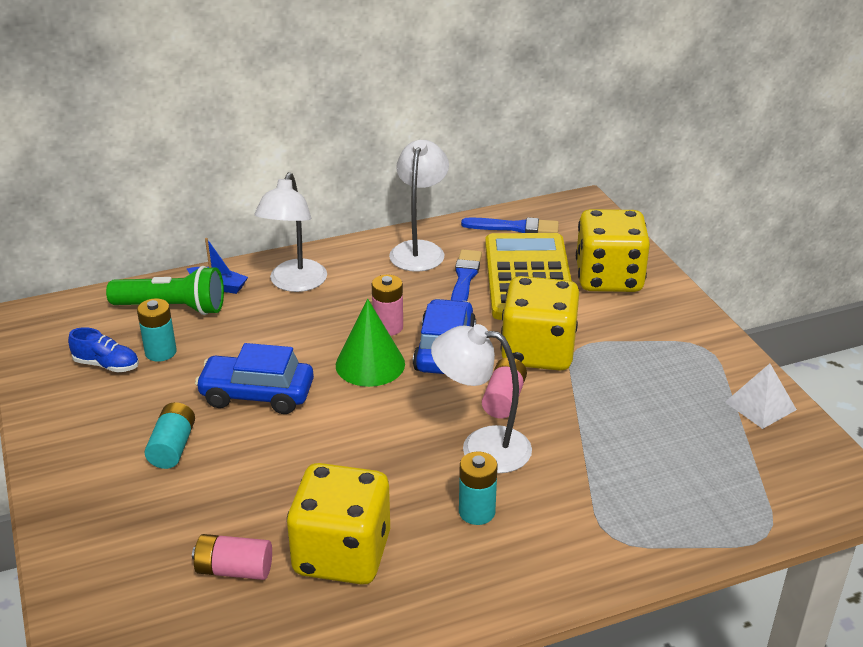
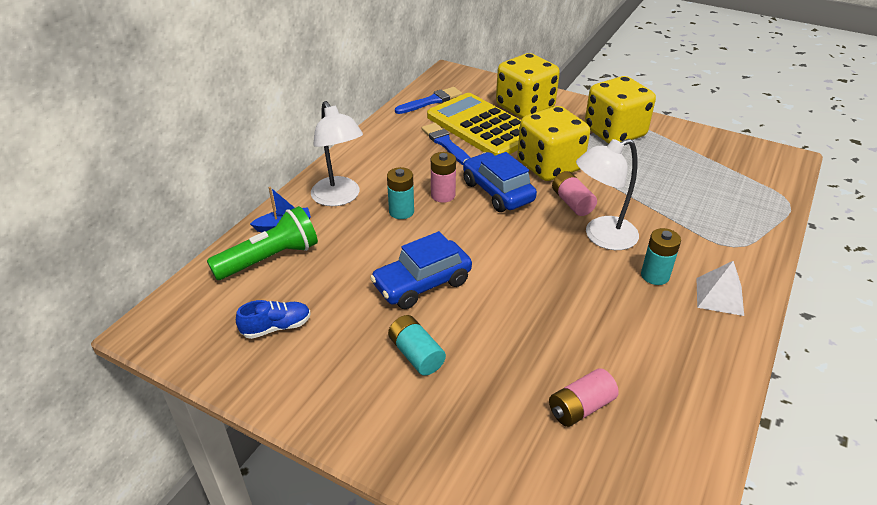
camera: 40 degrees left, 5 degrees up
turquoise battery [137,298,176,362] -> turquoise battery moved to [387,167,414,219]
yellow dice [287,463,390,585] -> yellow dice moved to [585,76,656,144]
green cone [336,299,405,387] -> none
white lamp [389,140,449,272] -> none
white pyramid [725,363,797,429] -> white pyramid moved to [696,261,744,316]

